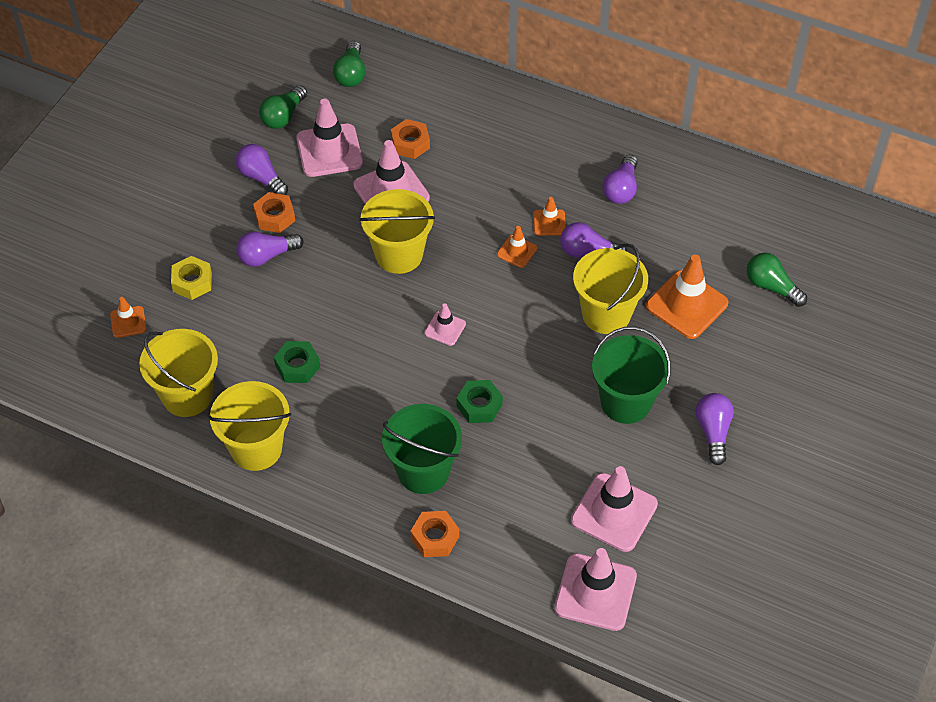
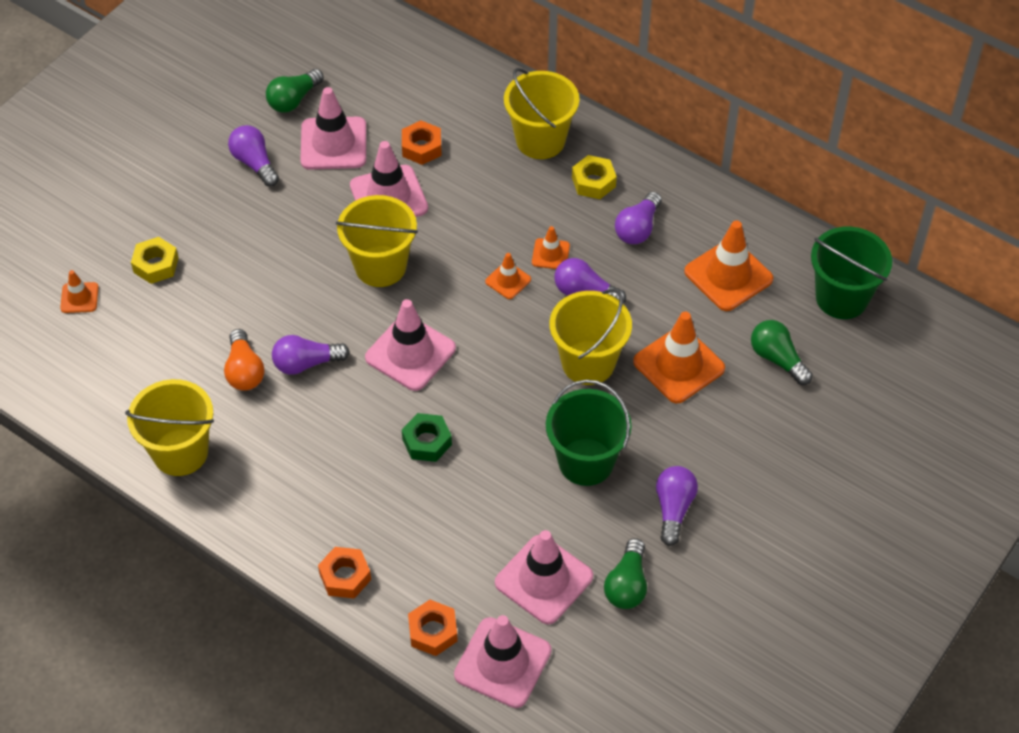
camera: 10 degrees right, 0 degrees up
yellow bucket [139,329,218,417] -> yellow bucket moved to [504,68,579,159]
purple light bulb [236,231,304,267] -> purple light bulb moved to [272,335,350,375]
orange nut [253,192,295,233] -> orange nut moved to [408,600,458,656]
green nut [274,341,320,383] -> orange light bulb [224,329,264,391]
green light bulb [333,41,366,87] -> green light bulb moved to [604,538,647,609]
green bucket [382,404,462,494] -> green bucket moved to [811,227,892,319]
pink traffic cone [425,303,466,346] -> pink traffic cone [365,299,456,391], size x1.93
none -> yellow nut [572,155,617,199]
none -> orange traffic cone [684,220,773,311]

